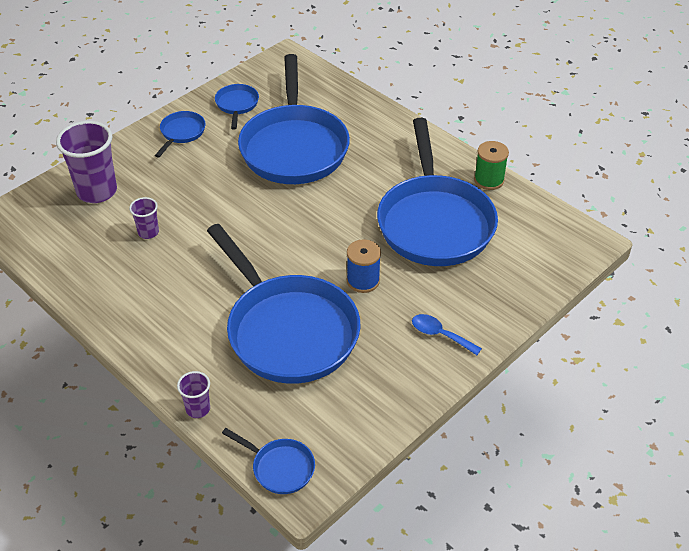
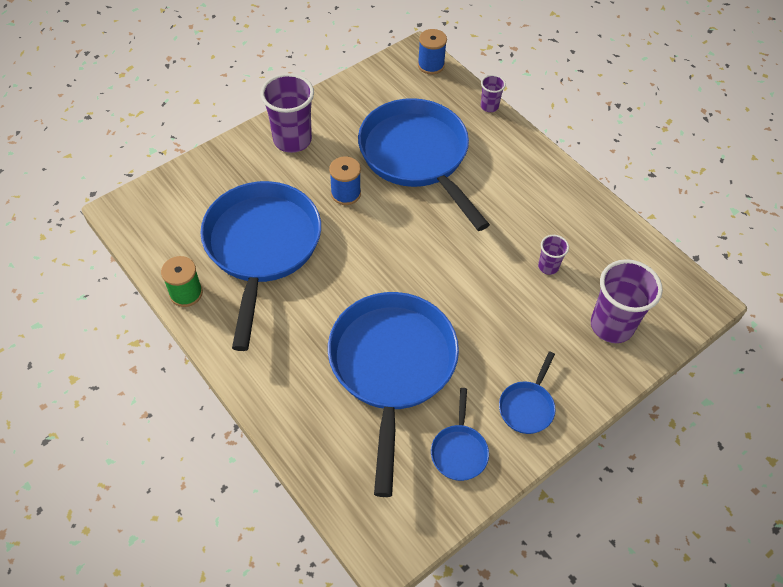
camera: 175 degrees left, 10 degrees up
blue pan [222,428,315,494] -> blue spool [418,29,447,74]
blue spoon [412,314,482,355] -> purple cup [260,73,314,153]

